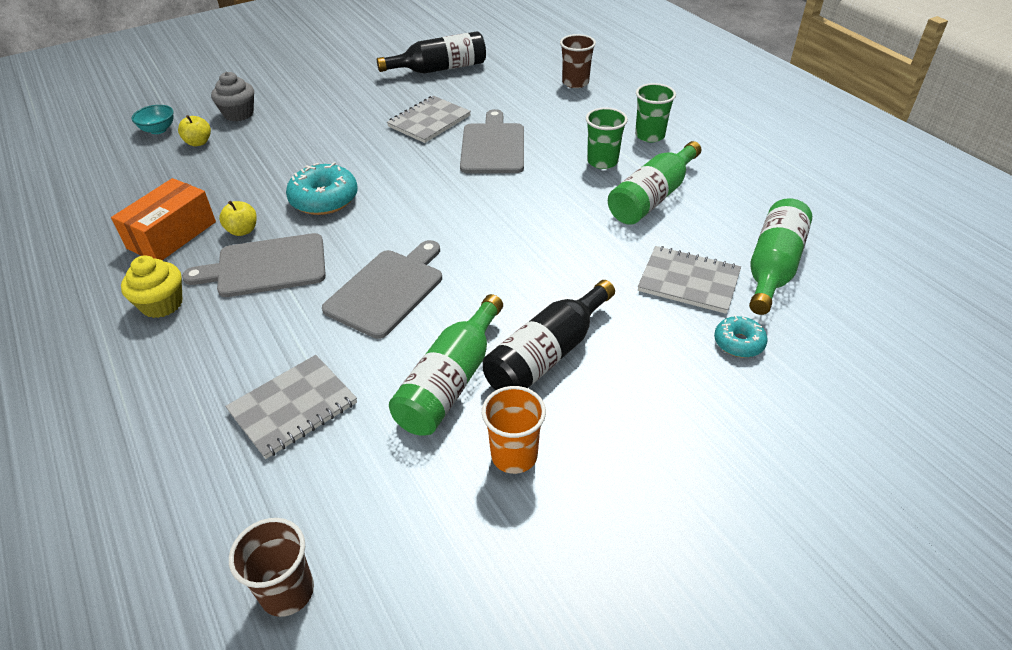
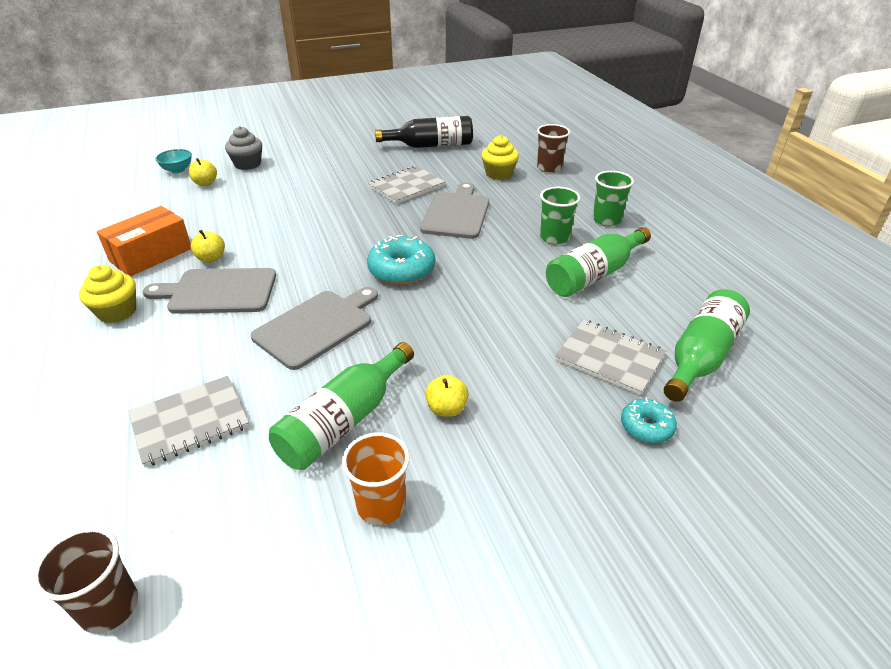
camera: 10 degrees right, 5 degrees down
turquoise donut [286,162,358,215] -> turquoise donut moved to [367,235,435,285]
black bottle [483,280,615,390] -> yellow apple [425,375,469,417]
none -> yellow cupcake [481,135,519,180]

